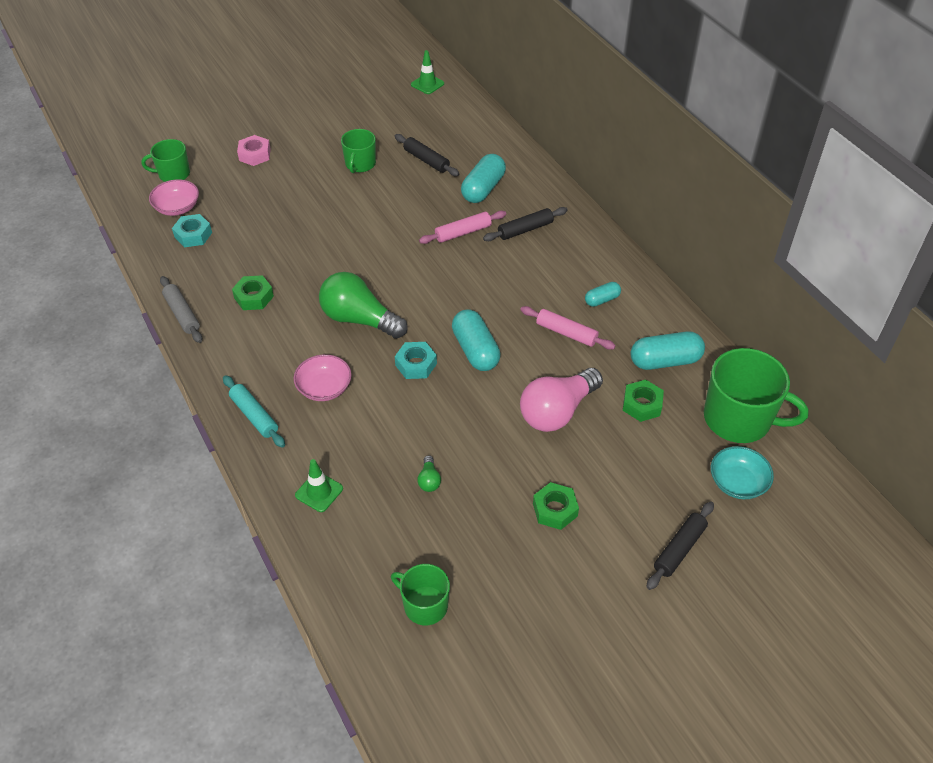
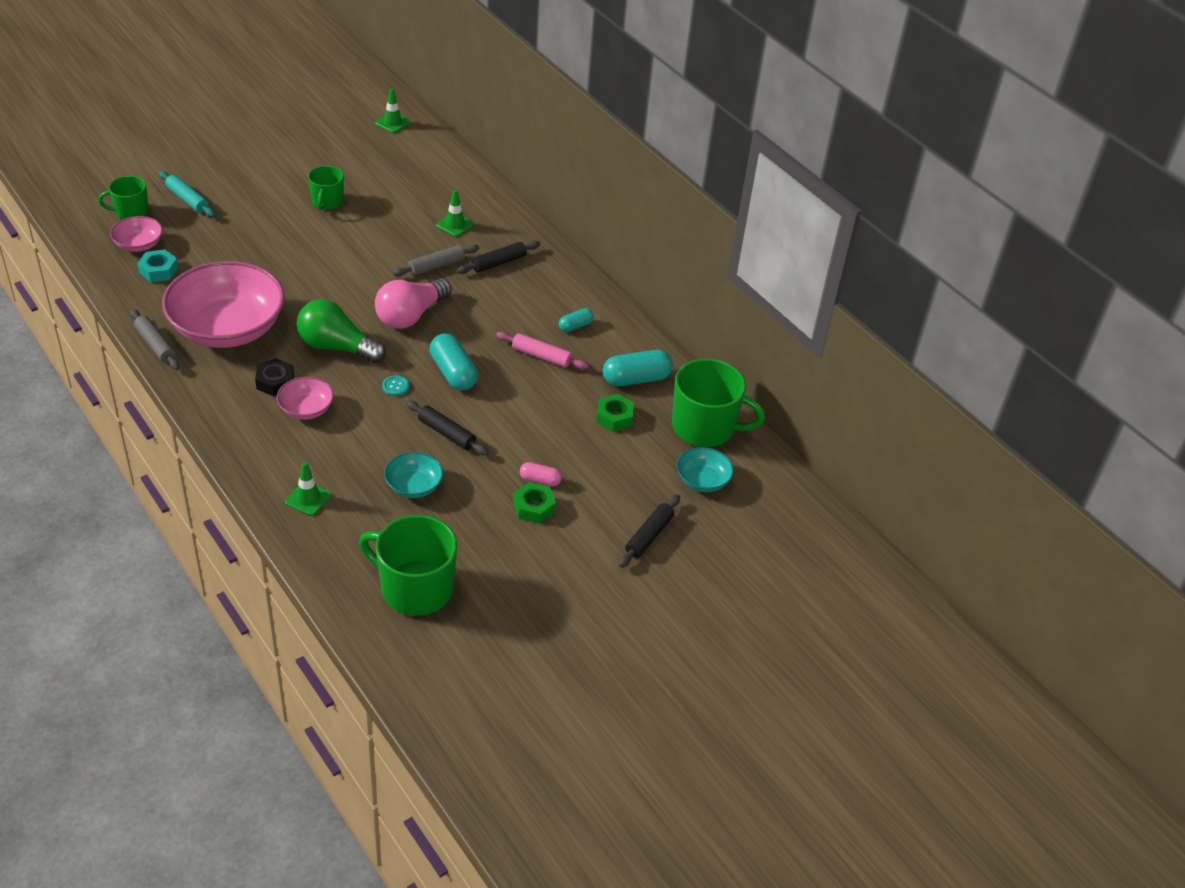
camera: 10 degrees left, 5 degrees down
turquoise rolling pin [223,375,285,447] -> turquoise rolling pin moved to [159,171,215,217]
green nut [232,275,274,310] -> pink bowl [162,261,285,348]
pink nut [237,135,271,166] -> none
green mug [391,564,450,625] -> green mug [359,515,457,616], size x1.74
black rolling pin [395,134,459,176] -> black rolling pin moved to [406,400,489,455]
turquoise nut [395,342,437,379] -> turquoise button [382,375,409,396]
green light bulb [417,455,441,492] -> turquoise bowl [384,452,443,498]
pink rolling pin [419,211,506,244] -> grey rolling pin [393,244,479,277]
turquoise capsule [461,154,506,203] -> green traffic cone [436,189,474,237]
pink light bulb [520,368,603,432] -> pink light bulb moved to [375,278,452,329]
none -> black nut [255,358,294,396]
none -> pink capsule [520,462,562,486]

